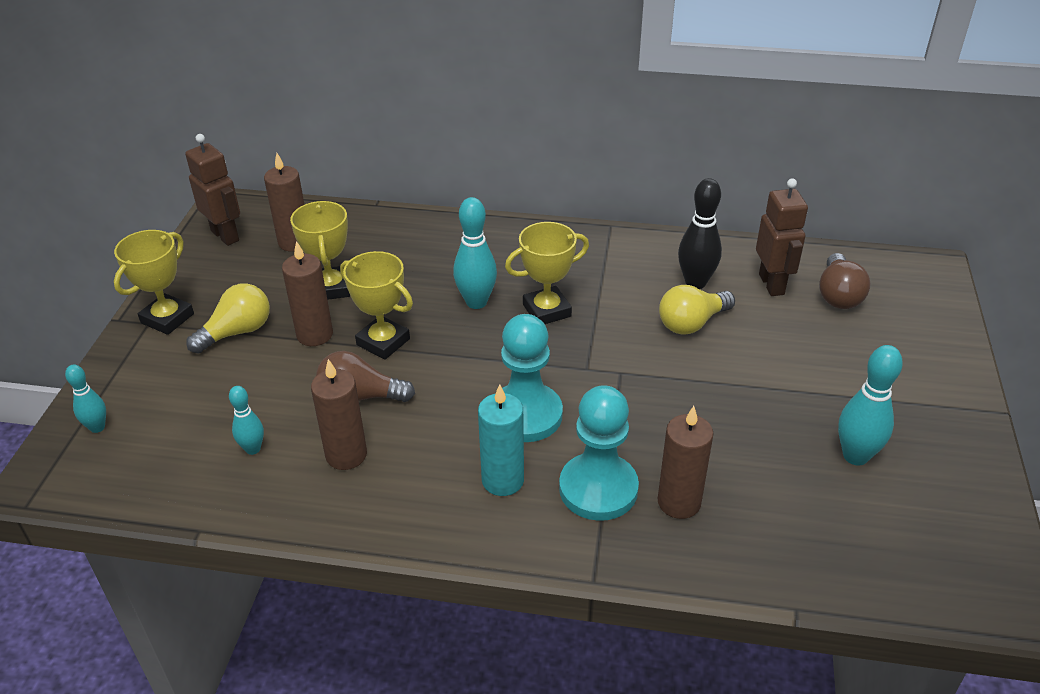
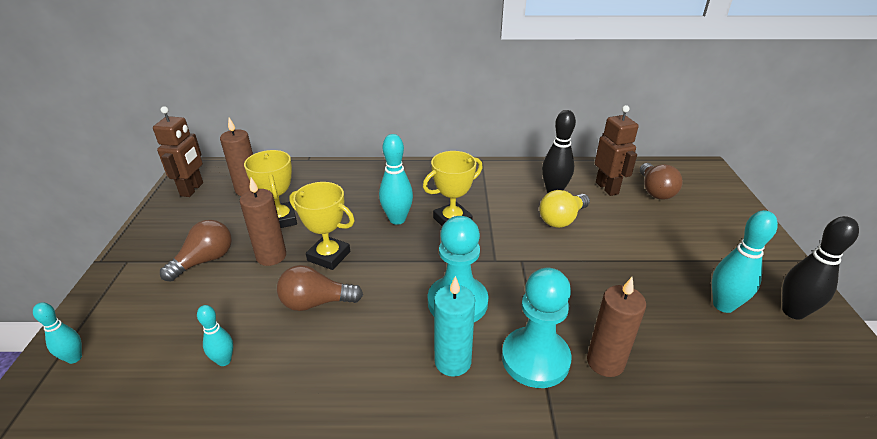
camera: 10 degrees left, 5 degrees down
yellow trophy [114,230,194,335] -> none
brown robot [185,134,240,246] -> brown robot turned 60 degrees clockwise [153,106,203,197]
yellow light bulb [186,283,270,354] -> brown light bulb [160,220,232,281]
brown candle [311,359,367,470] -> none
none -> black bowling pin [782,216,859,320]

